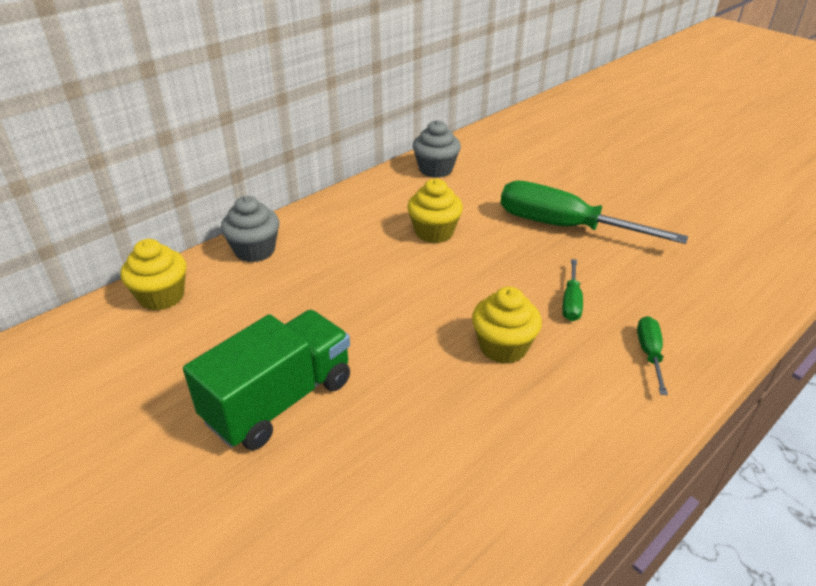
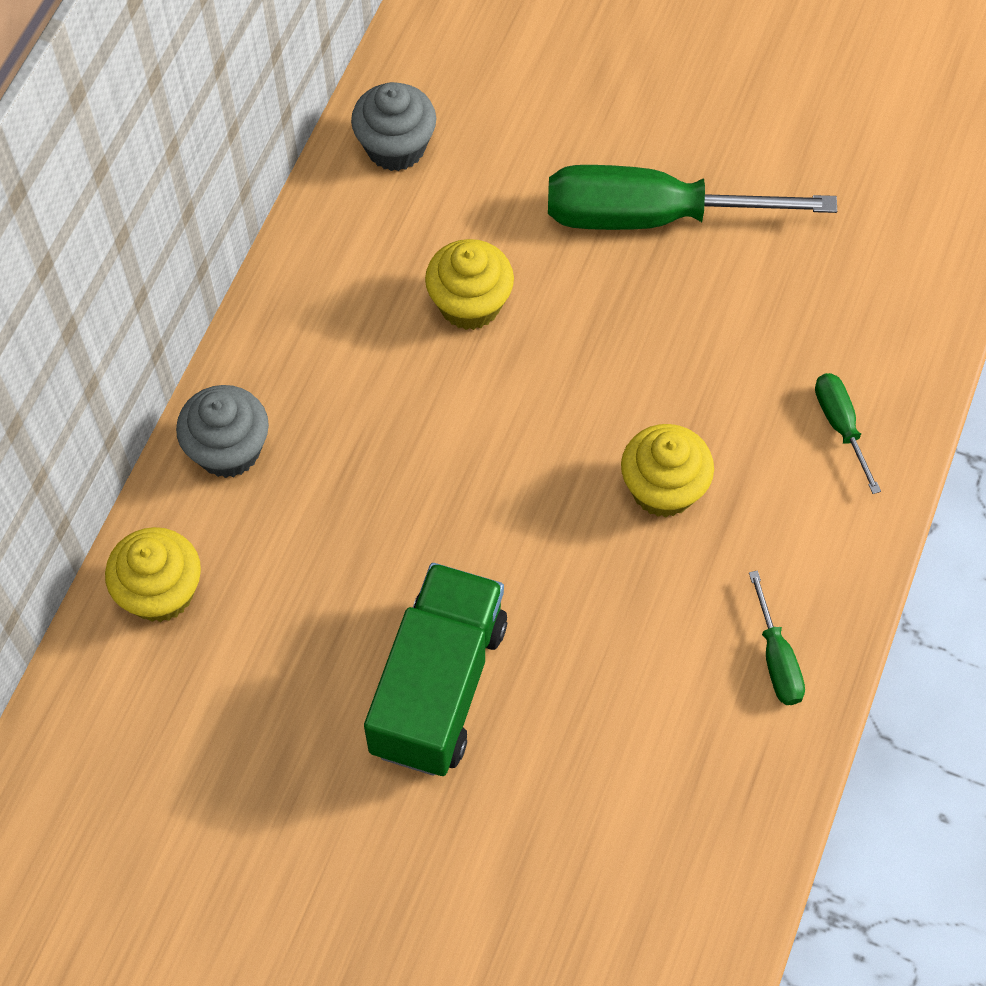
camera: 25 degrees left, 25 degrees up
green screwdriver [562,259,583,321] -> green screwdriver moved to [749,570,805,705]

